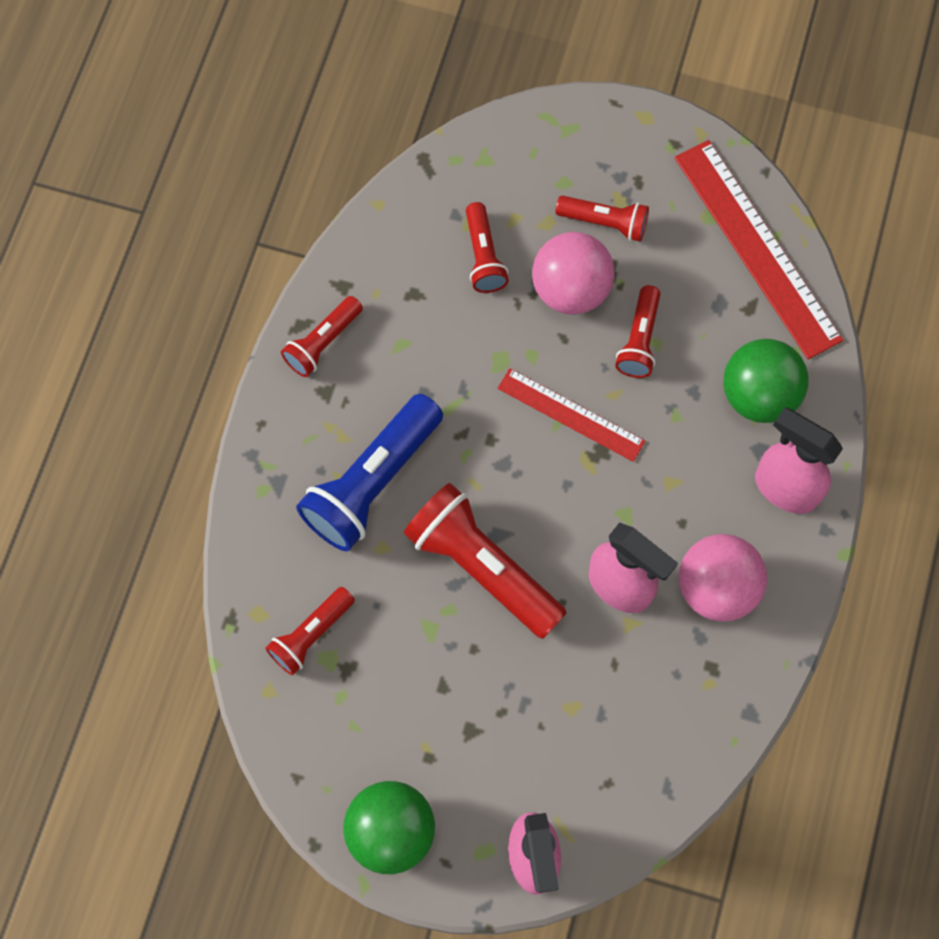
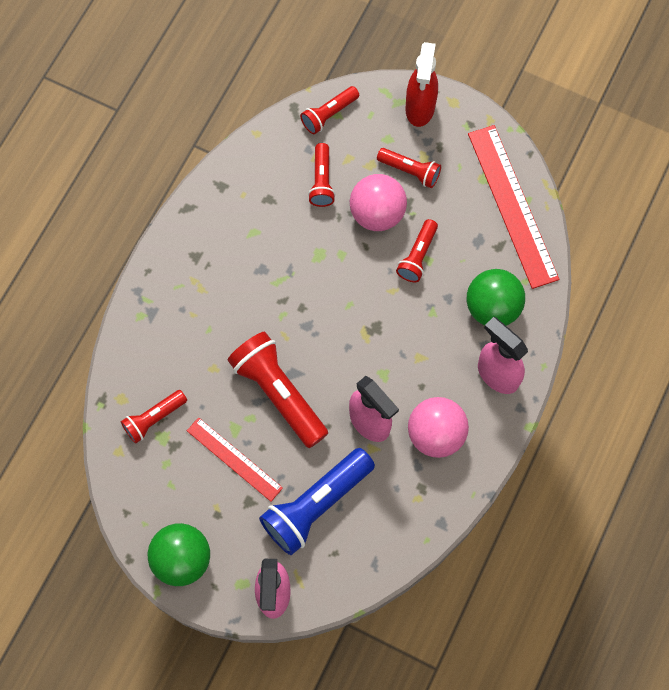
camera: 10 degrees right, 0 degrees up
red flashlight [281,296,363,377] -> red flashlight moved to [300,86,359,134]
blue flashlight [296,394,443,551] -> blue flashlight moved to [259,448,375,555]
red ruler [497,368,645,462] -> red ruler moved to [187,417,283,502]
none -> red spray bottle [405,42,438,127]

